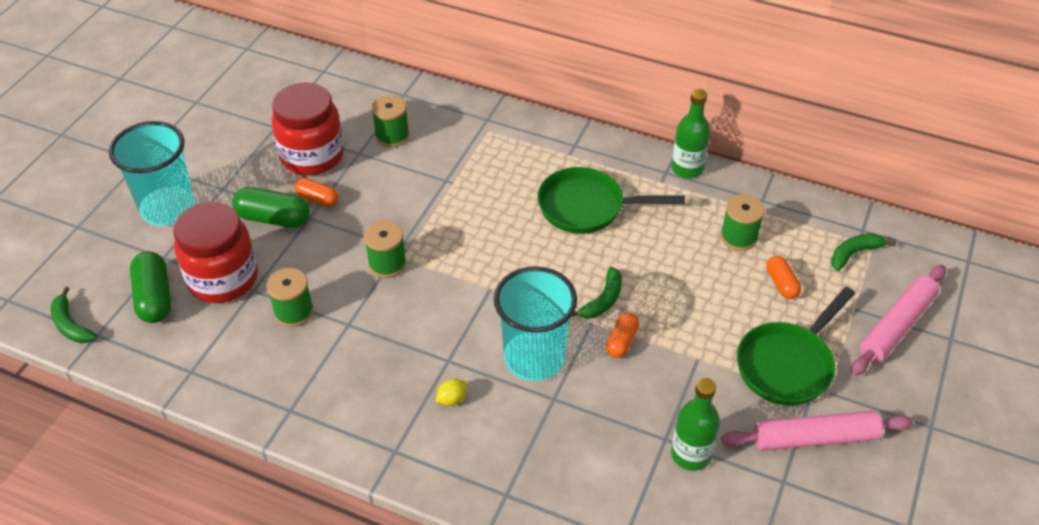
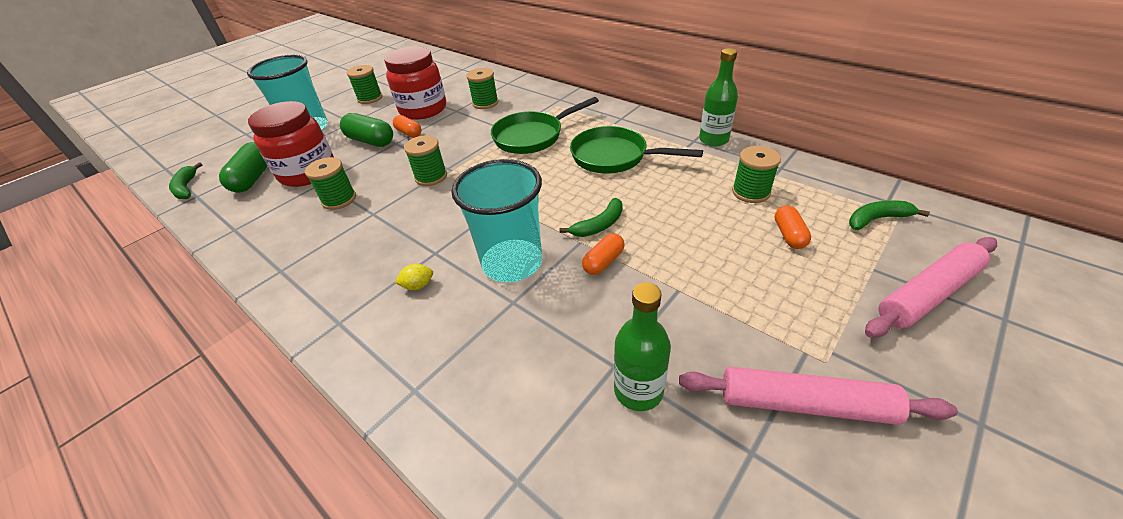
camera: 20 degrees right, 5 degrees down
green pan [737,287,855,406] -> green pan moved to [491,97,599,154]
none -> green spool [347,65,382,104]

